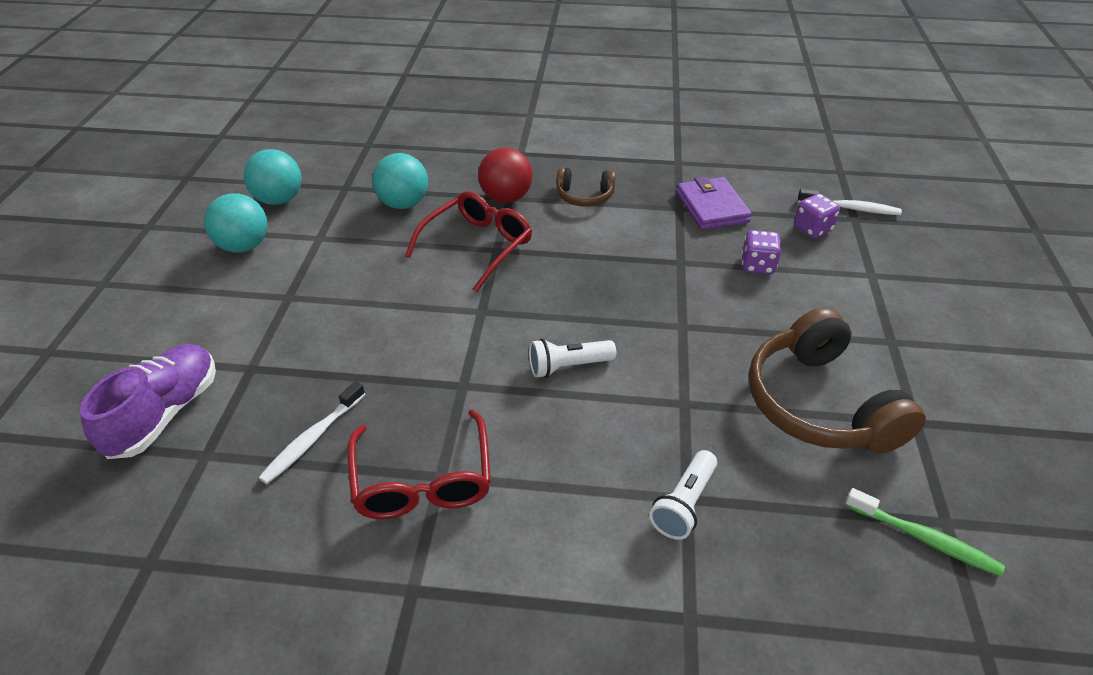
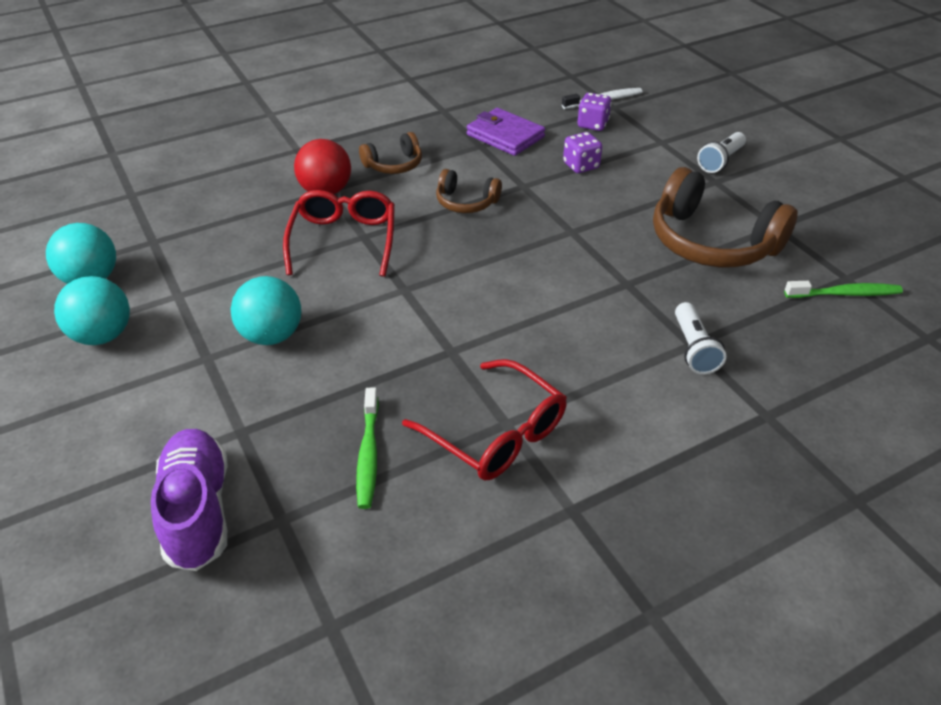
camera: 35 degrees left, 0 degrees up
white toothbrush [259,381,365,484] -> green toothbrush [356,388,379,509]
turquoise ball [372,153,428,209] -> turquoise ball moved to [230,276,301,345]
white flashlight [529,339,616,378] -> white flashlight moved to [697,132,746,173]
none -> brown headphones [436,169,502,213]

